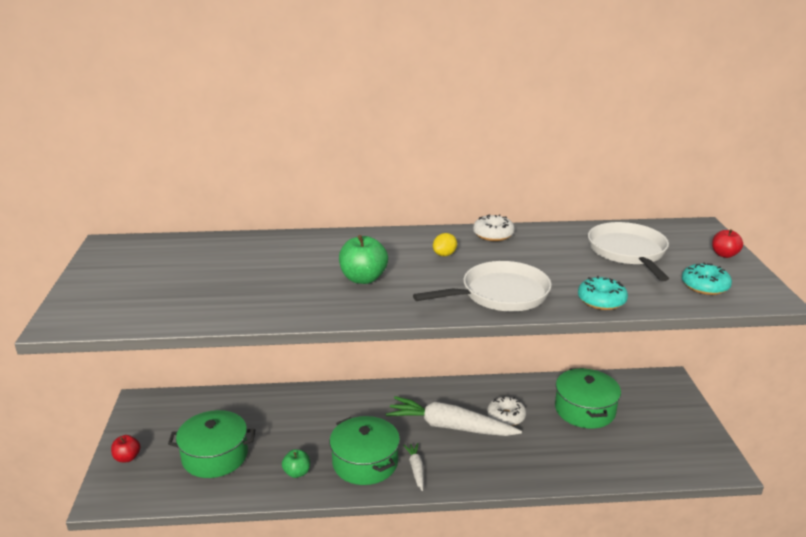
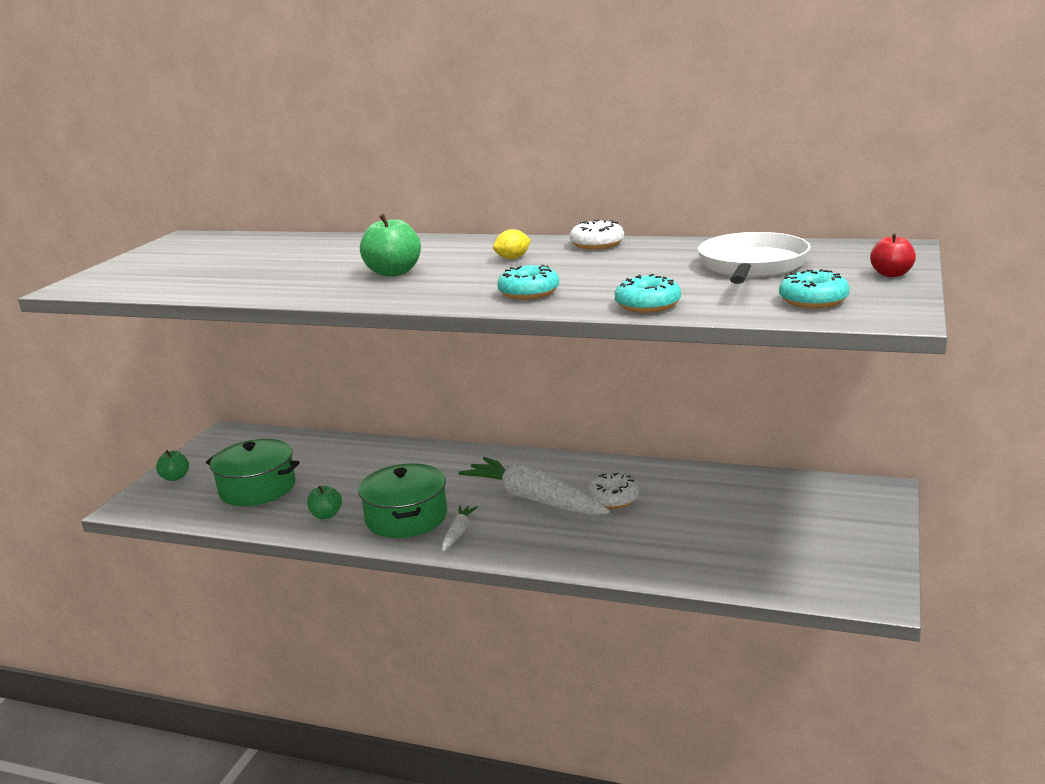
camera: 25 degrees right, 5 degrees down
red apple [111,435,140,462] -> green apple [156,450,189,481]
white pan [413,261,551,311] -> turquoise donut [497,265,559,300]
green pot [555,368,621,429] -> none

